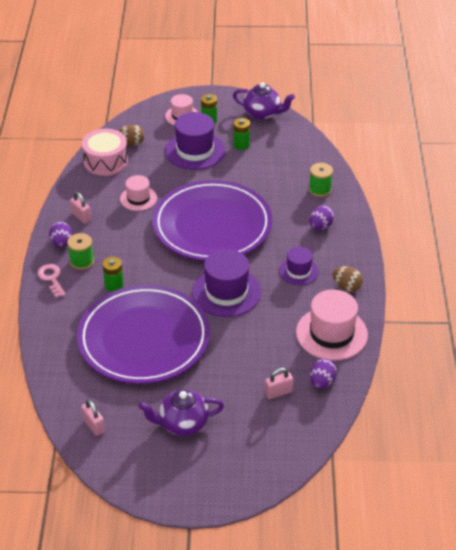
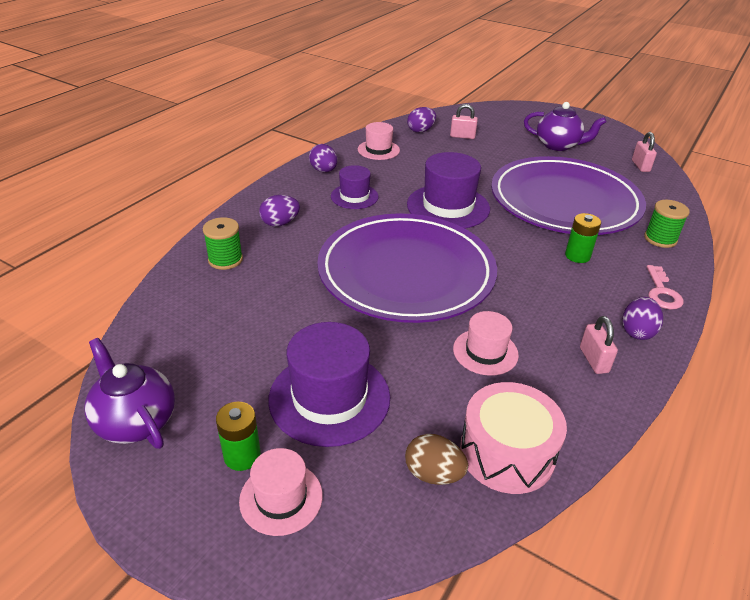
camera: 150 degrees left, 5 degrees down
green spool [67,233,94,270] -> green spool moved to [644,200,690,248]
green battery [233,118,250,150] -> none
pink hat [296,289,368,360] -> pink hat [358,122,400,160], size x0.59
brown egg [333,266,363,292] -> purple egg [309,144,338,172]

